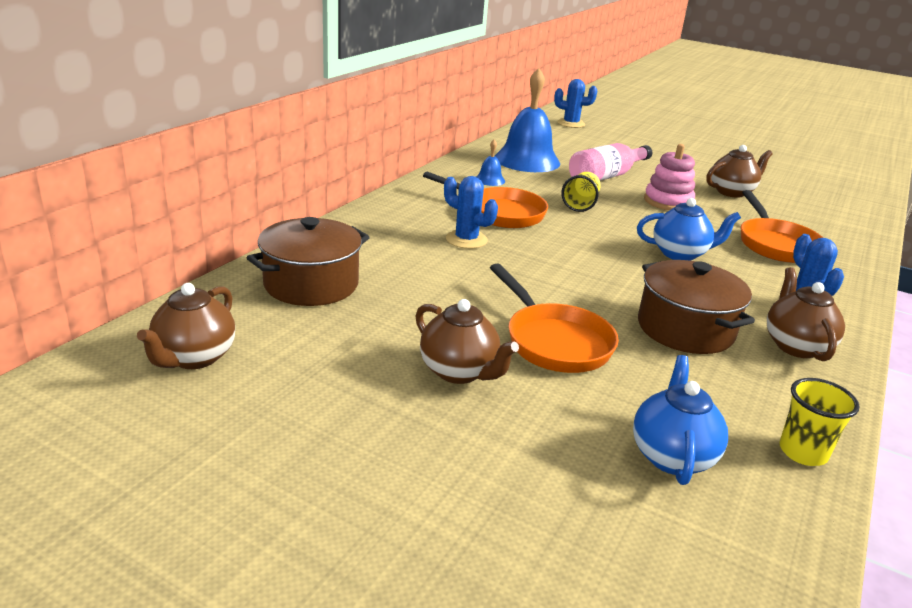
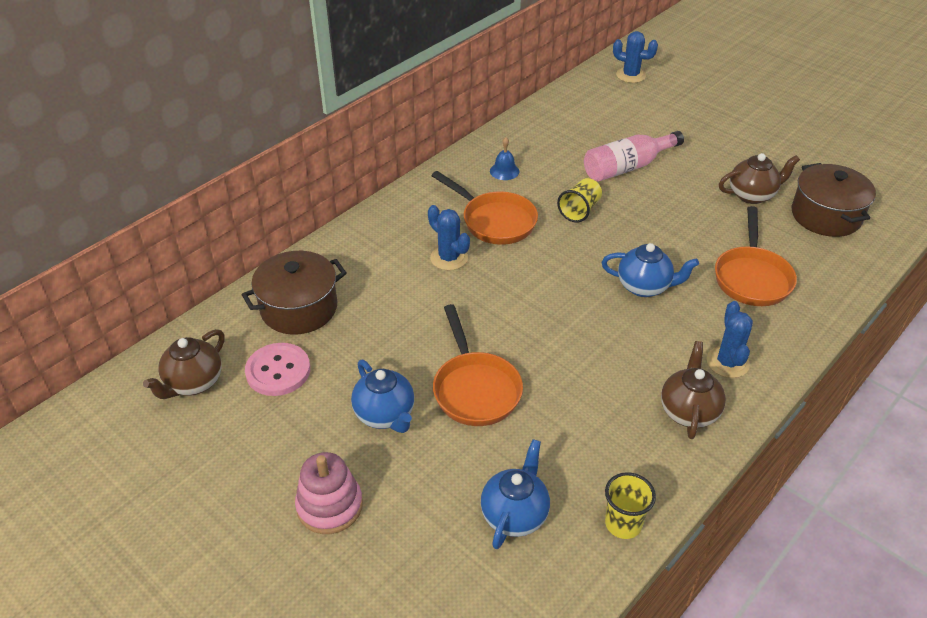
camera: 15 degrees right, 15 degrees up
brown teapot [415,299,519,384] -> blue teapot [351,360,414,433]
blue bell [495,68,560,172] -> none
brown pot [638,260,755,354] -> brown pot moved to [792,163,876,237]
pink stacking toy [644,144,695,210] -> pink stacking toy moved to [295,452,363,534]
none -> pink button [245,343,310,396]

